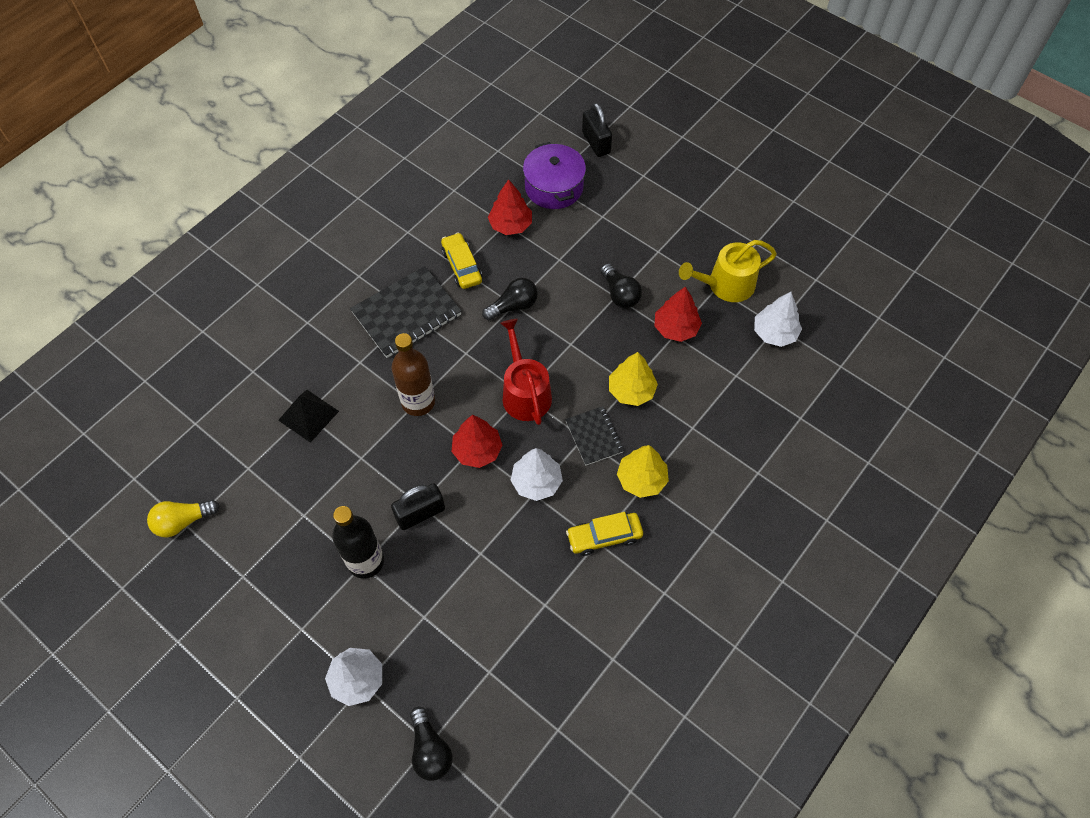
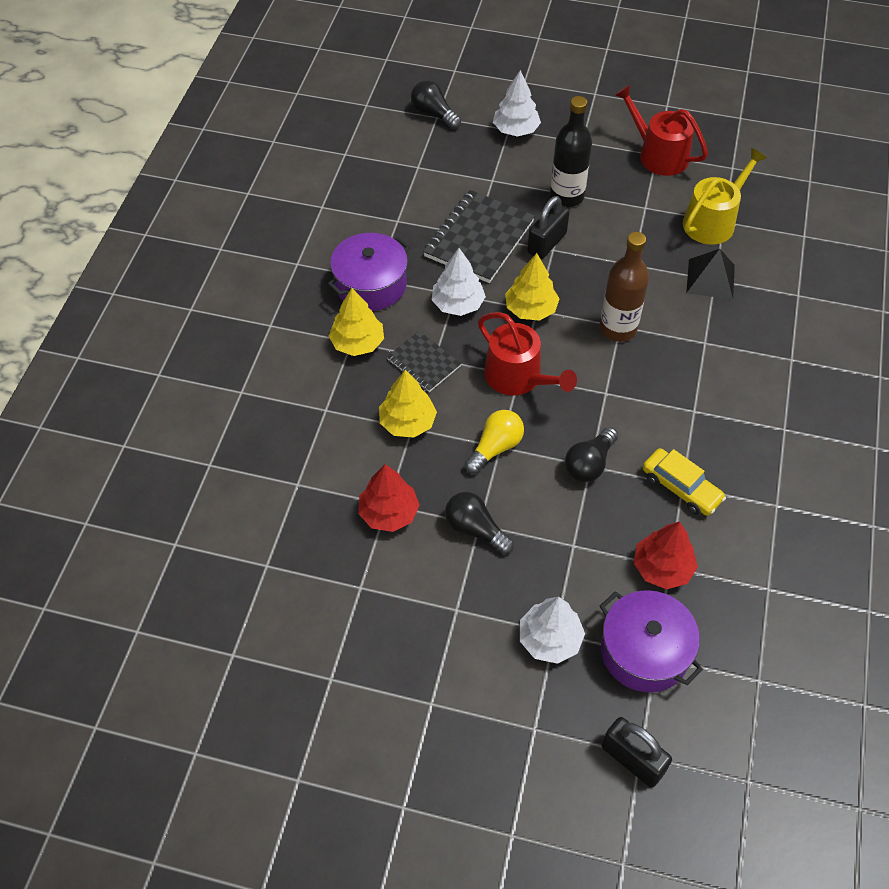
camera: 155 degrees right, 5 degrees down
yellow light bulb [147,499,220,537] -> yellow light bulb moved to [464,410,524,474]
black notebook [350,266,462,358] -> black notebook moved to [423,190,535,283]
red tree [451,415,503,468] -> yellow tree [505,253,560,321]
yellow car [566,512,643,556] -> purple pot [328,233,410,311]
yellow watering can [679,240,777,302] -> yellow watering can moved to [683,148,767,245]
white tree [754,292,802,347] -> white tree moved to [520,597,585,664]
none -> red watering can [615,85,708,176]

